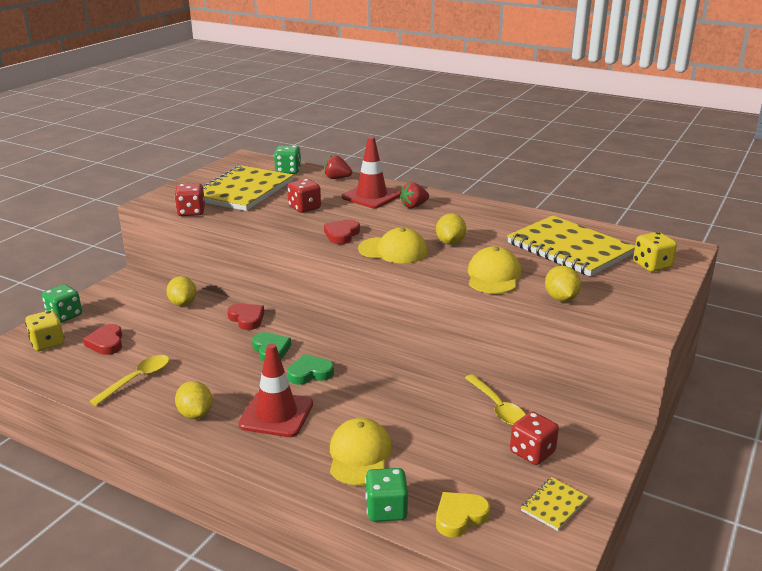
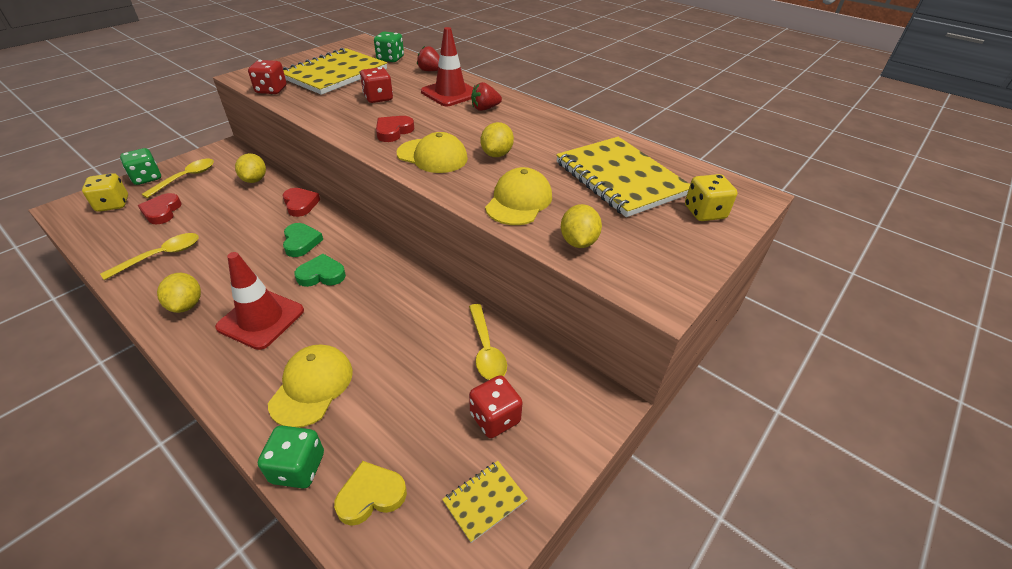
camera: 10 degrees right, 15 degrees up
none -> yellow spoon [141,159,214,198]

